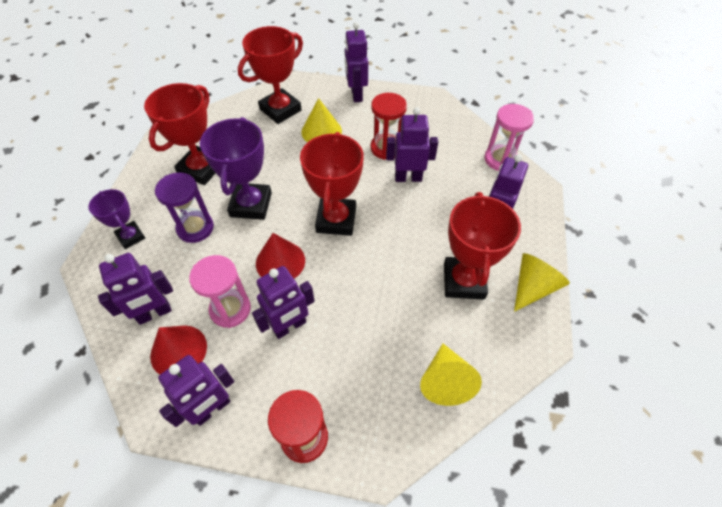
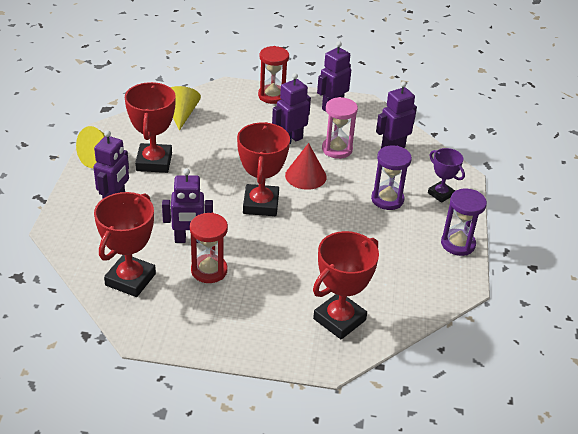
camera: 175 degrees right, 15 degrees down
red trophy [144,83,216,185] -> red trophy moved to [94,192,156,297]
red cone [150,326,207,374] -> none
purple trophy [200,117,272,220] -> none
yellow cone [301,98,342,142] -> none
purple robot [345,22,368,102] -> none
pink hourglass [484,104,534,171] -> none
none -> purple hourglass [441,189,487,256]

